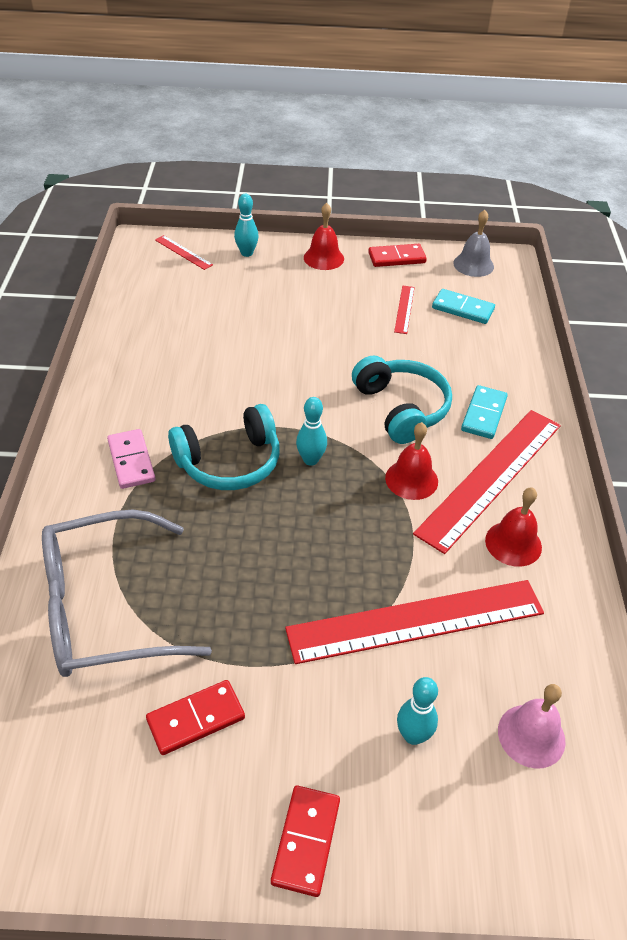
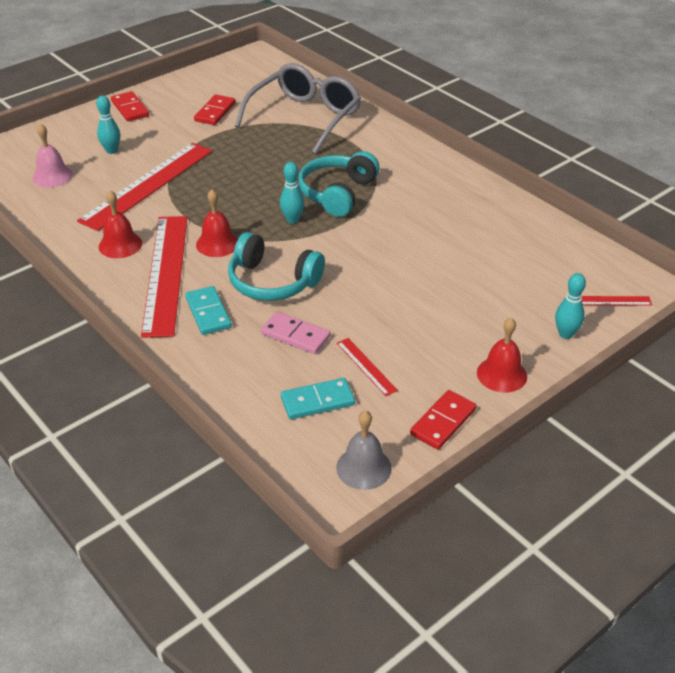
camera: 140 degrees right, 5 degrees down
pink domino [107,429,155,489] -> pink domino moved to [261,311,331,354]

